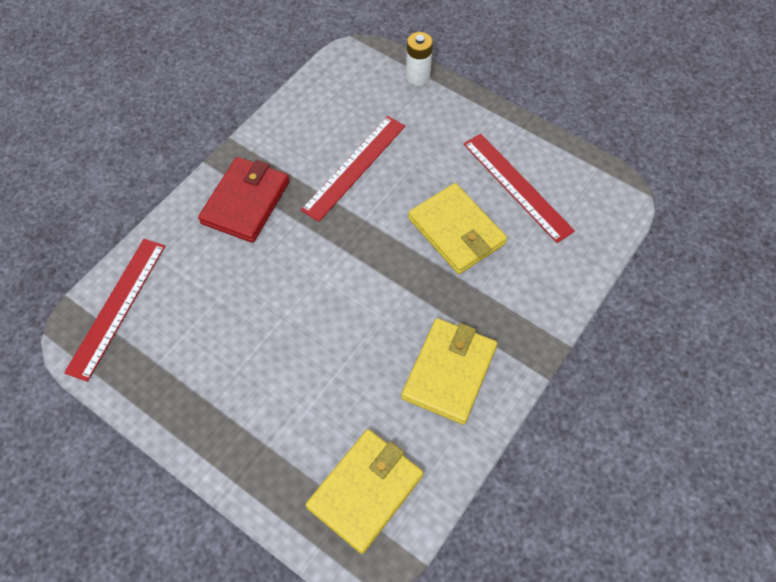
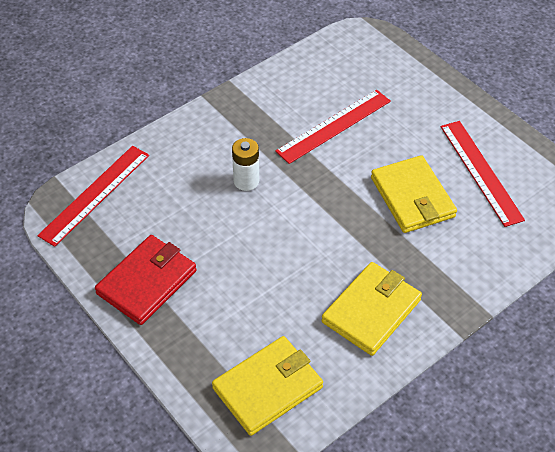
camera: 15 degrees right, 10 degrees down
red wallet [198,157,289,243] -> red wallet moved to [95,235,197,325]
white battery [406,32,433,86] -> white battery moved to [232,138,259,191]

